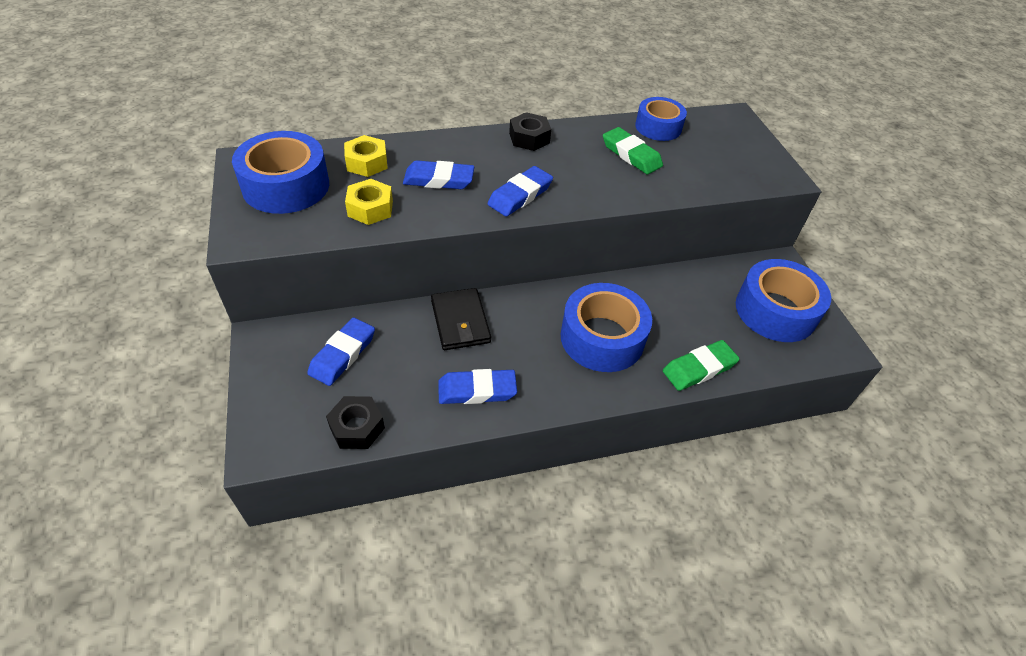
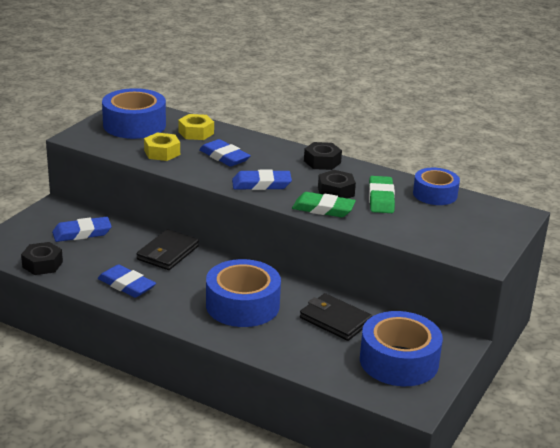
camera: 45 degrees right, 20 degrees down
green eraser [663,340,739,391] -> green eraser moved to [292,192,356,217]
none -> black wallet [300,293,373,341]
none -> black nut [318,170,356,198]

